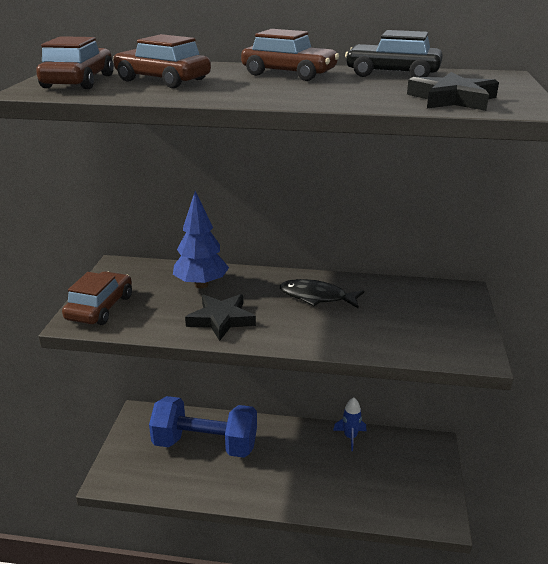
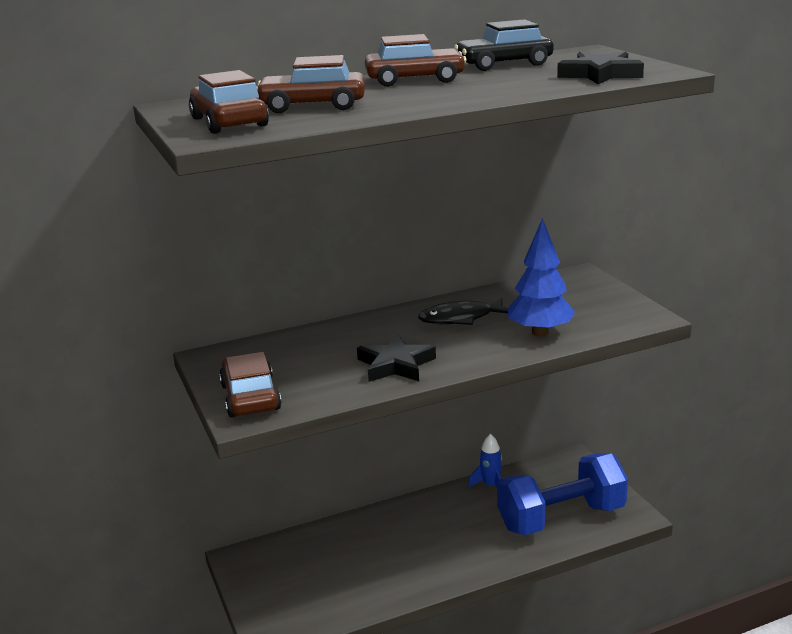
camera: 30 degrees left, 5 degrees down
blue dumbbell [149,396,257,458] -> blue dumbbell moved to [497,453,628,535]
blue tree [173,191,229,288] -> blue tree moved to [508,218,575,337]

